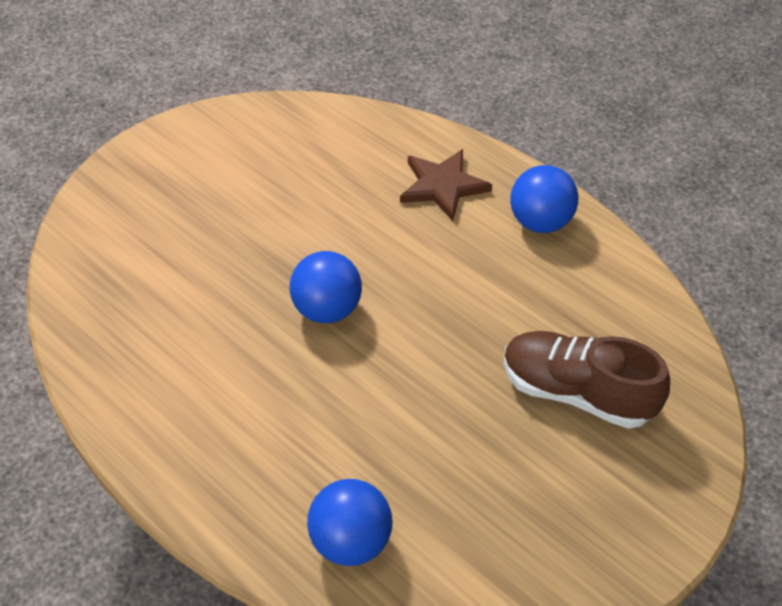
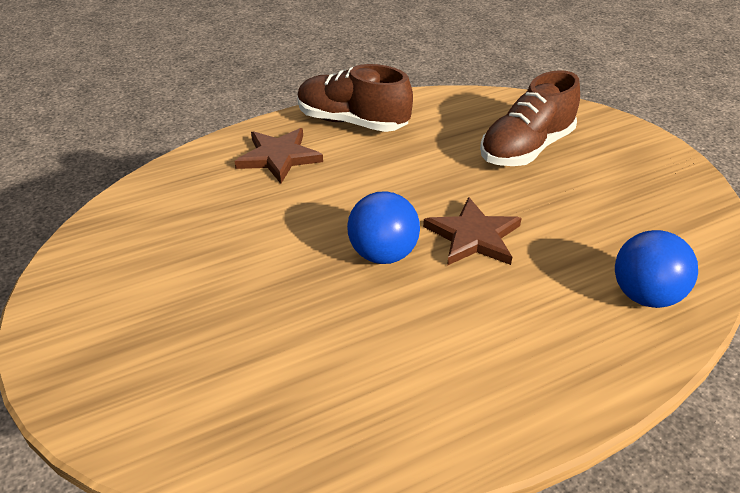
camera: 70 degrees left, 10 degrees down
blue ball [510,165,579,233] -> brown shoe [297,64,413,132]
none -> brown star [423,197,522,266]

